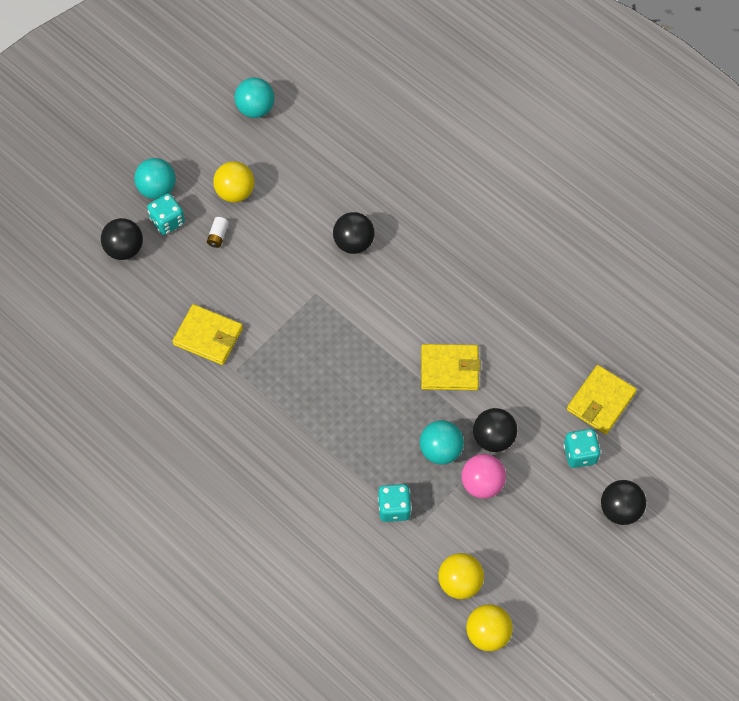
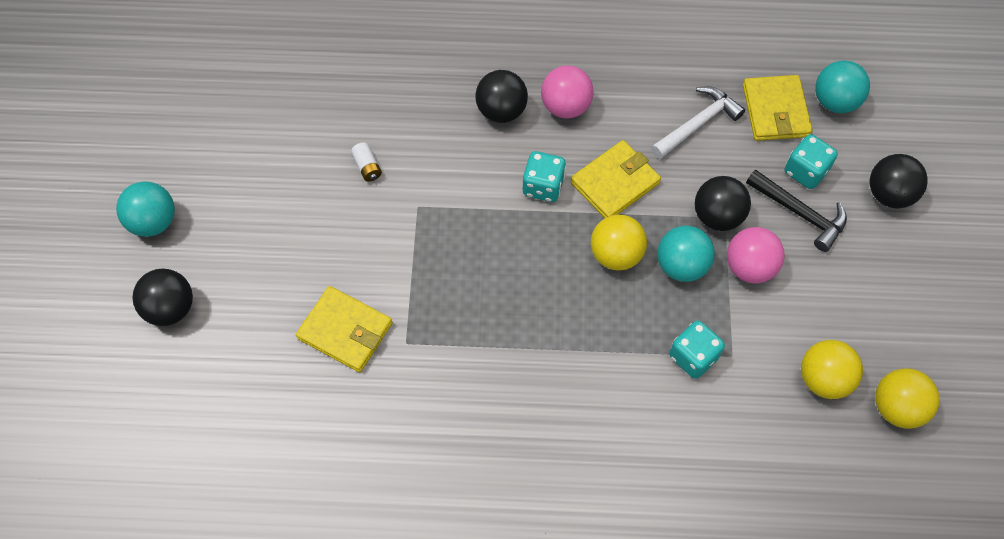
camera: 40 degrees left, 0 degrees up
turquoise dice [147,193,185,235] -> turquoise dice moved to [523,151,566,202]
yellow wallet [172,304,243,365] -> yellow wallet turned 45 degrees clockwise [296,286,393,372]
white battery [207,217,229,248] -> white battery moved to [351,142,382,182]
yellow ball [213,161,255,202] -> yellow ball moved to [591,214,647,271]
turquoise ball [234,78,275,118] -> turquoise ball moved to [815,60,870,113]
black ball [333,212,374,254] -> black ball moved to [475,70,528,123]
none -> pink ball [541,65,594,119]
none -> white hammer [651,86,745,159]
none -> black hammer [746,169,847,252]

